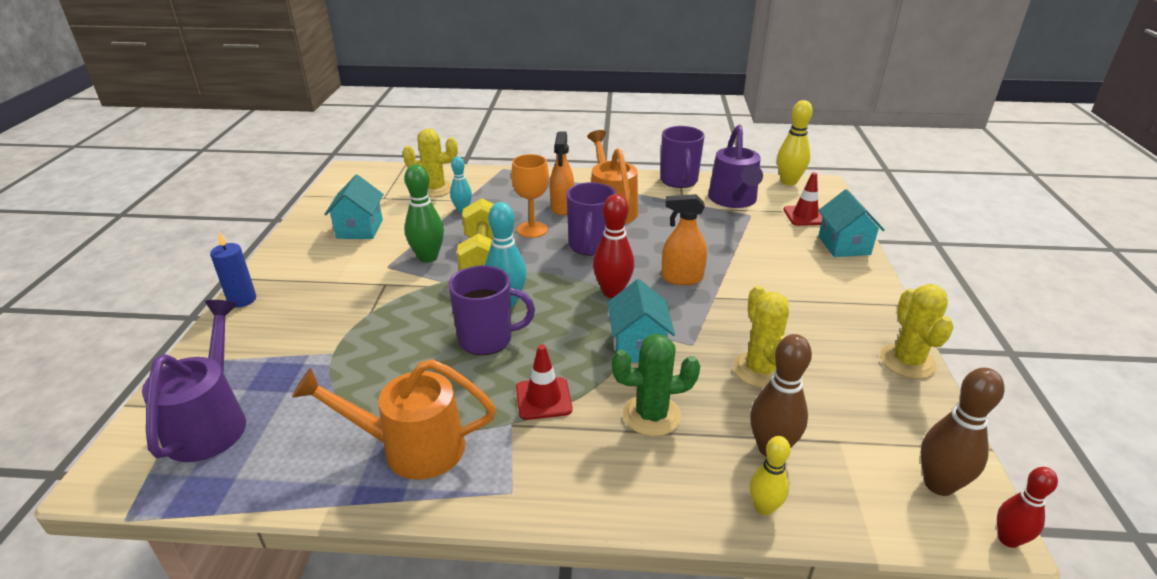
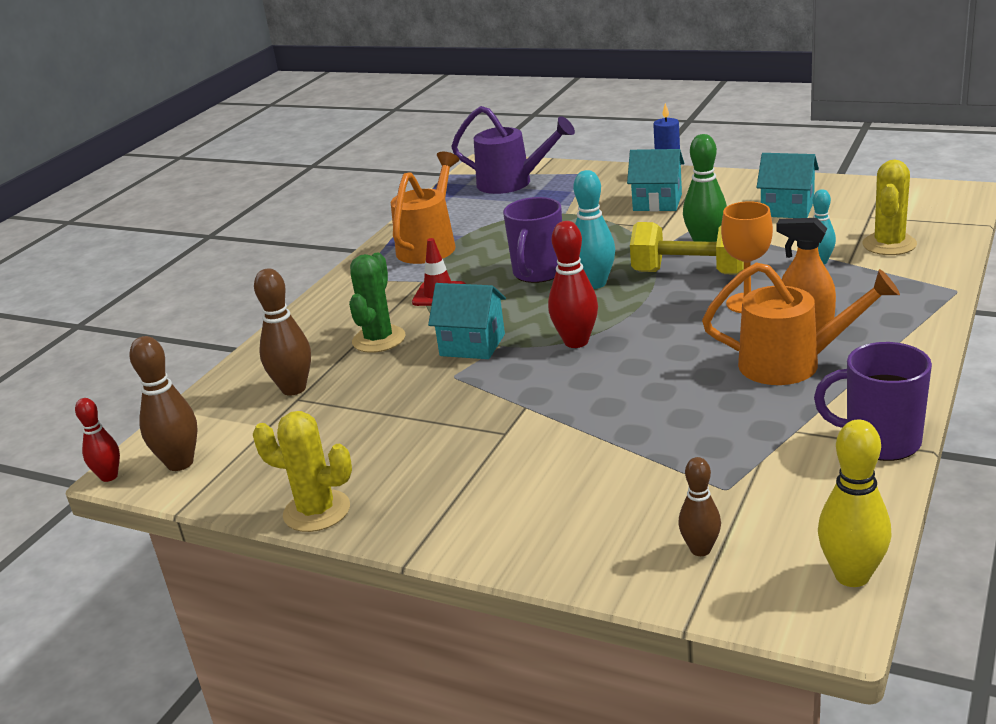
camera: 115 degrees right, 5 degrees down
purple mug [566,182,616,256] -> none
orange spray bottle [661,194,707,285] -> none
purple watering can [708,125,763,208] -> none
yellow cactus [733,285,789,388] -> none
yellow bowling pin [750,436,791,515] -> none
red traffic cone [783,172,823,226] -> brown bowling pin [678,457,721,556]
turquoise house [818,189,885,257] -> turquoise house moved to [627,149,684,211]

